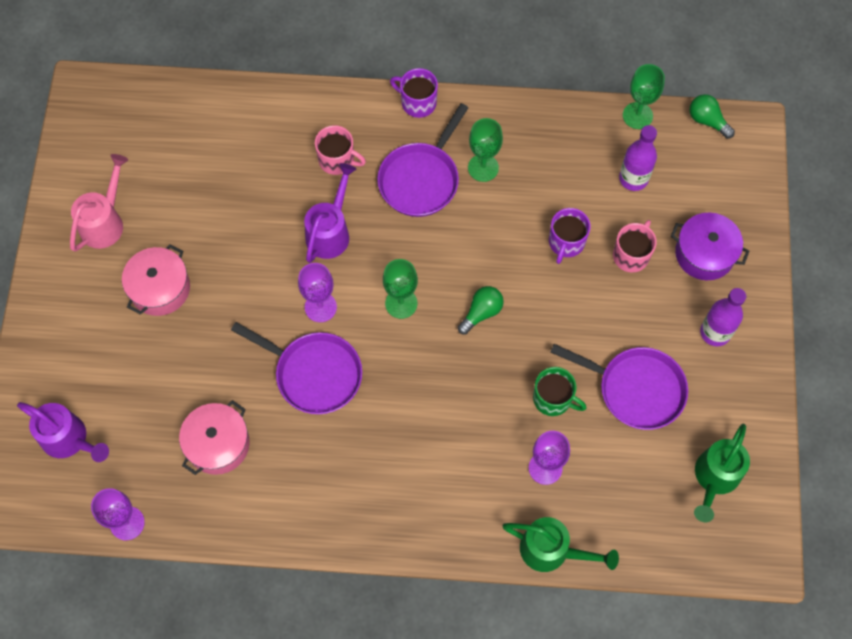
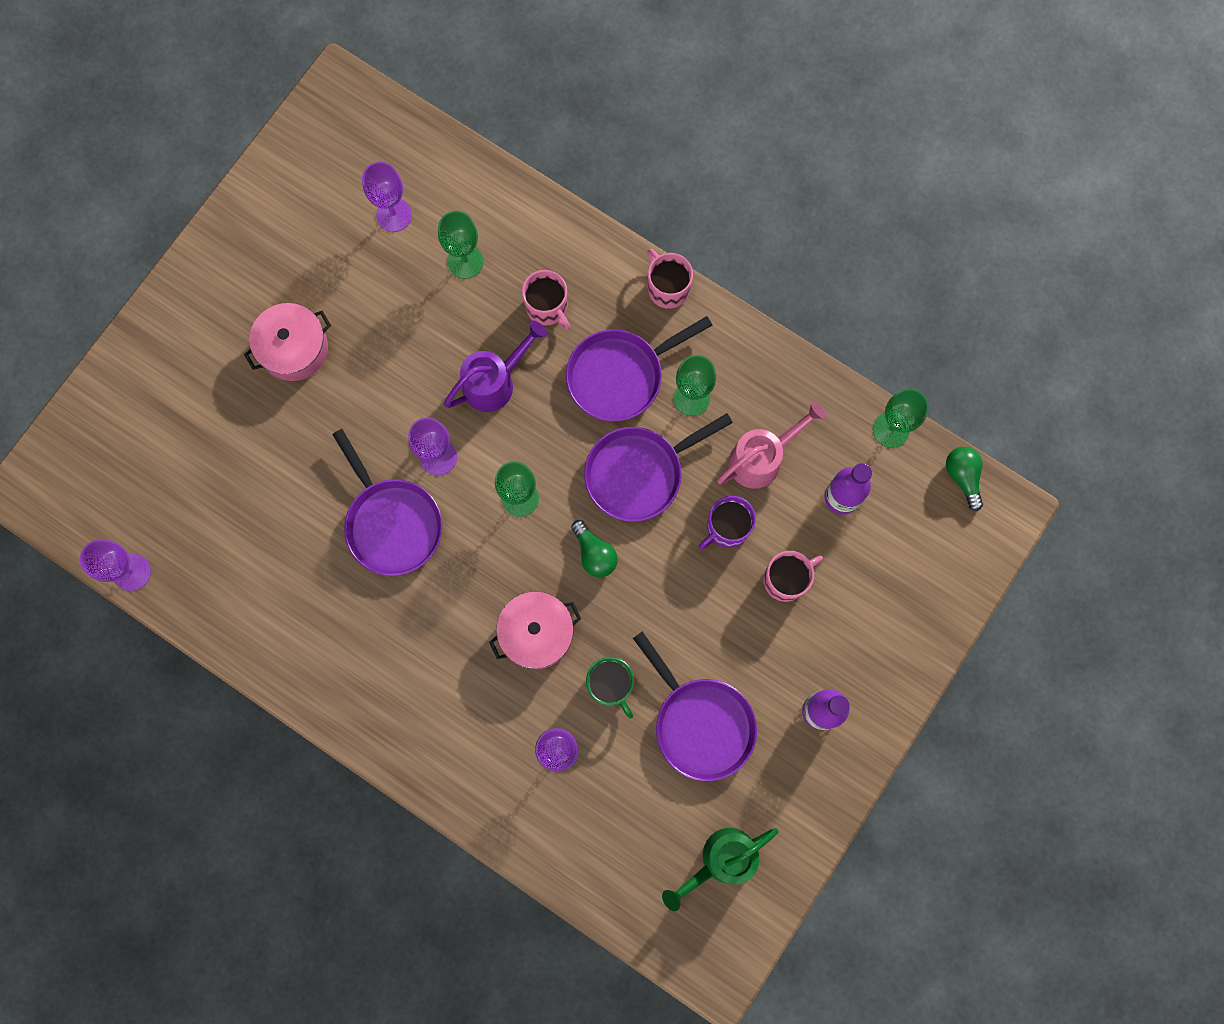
camera: 30 degrees right, 10 degrees up
purple watering can [17,402,109,462] -> none
pink watering can [70,154,128,252] -> pink watering can moved to [717,401,826,489]
pink pot [179,400,250,475] -> pink pot moved to [489,591,581,669]
purple mug [390,68,438,118] -> pink mug [647,249,693,309]
green light bulb [458,286,504,335] -> green light bulb turned 75 degrees clockwise [571,520,618,577]
green watering can [503,517,619,572] -> none
purple pot [671,213,749,280] -> none
none -> purple goblet [362,162,412,232]
none -> green goblet [438,211,484,279]
none -> purple pan [584,413,733,522]

